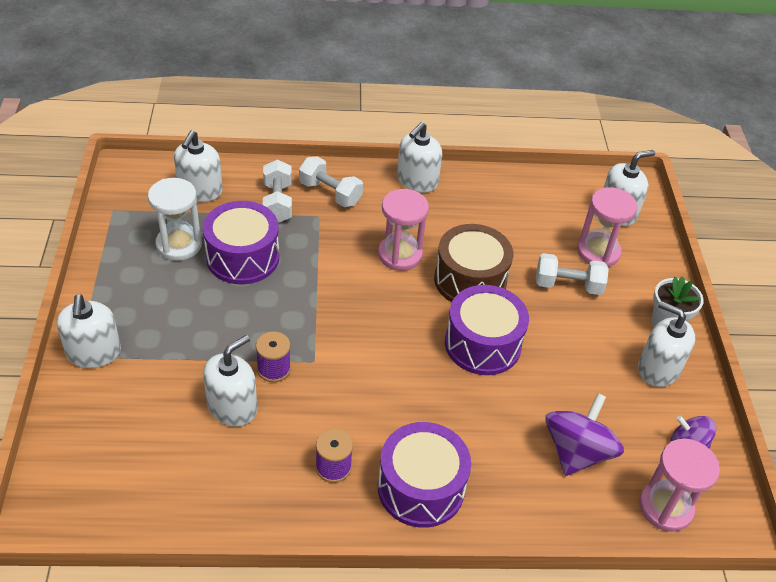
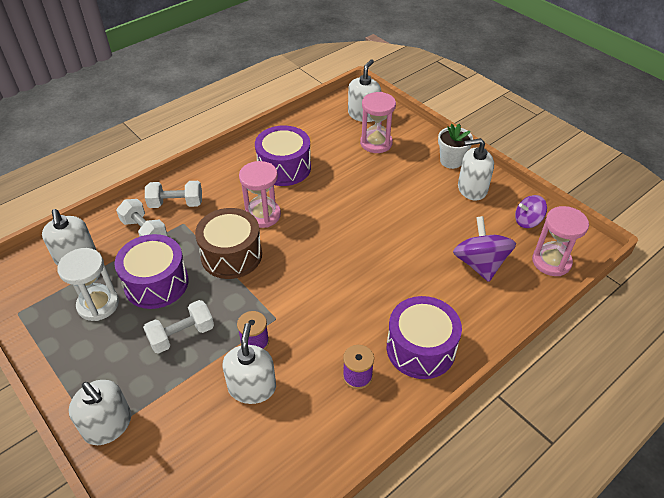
camera: 35 degrees left, 0 degrees up
white soap dispenser [397,122,442,193] -> none
brown drum [434,224,513,302] -> brown drum moved to [195,208,262,279]
purple drum [445,285,529,375] -> purple drum moved to [255,125,311,186]
white dumbbell [536,253,609,295] -> white dumbbell moved to [143,300,214,354]

